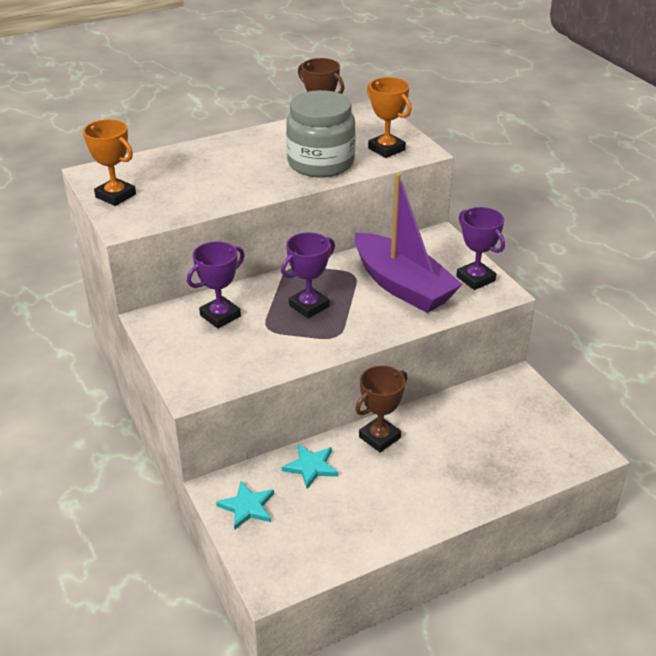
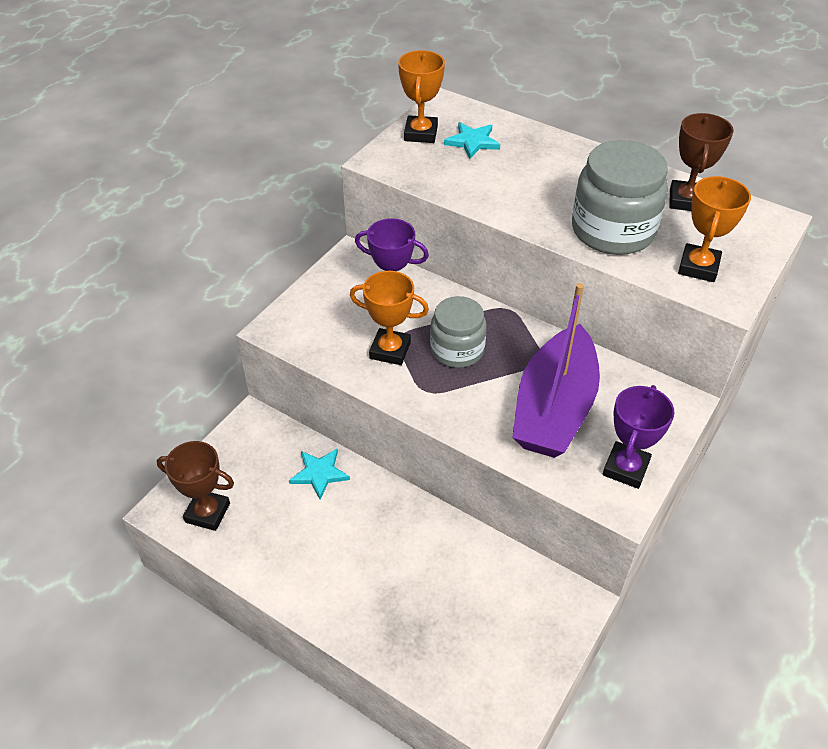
camera: 60 degrees right, 10 degrees up
turquoise star [216,481,274,529] -> turquoise star moved to [444,122,500,159]
purple trophy [281,232,335,318] -> grey jar [430,296,487,368]
brown trophy [355,366,407,452] -> brown trophy moved to [157,441,234,531]
none -> orange trophy [350,271,429,365]

